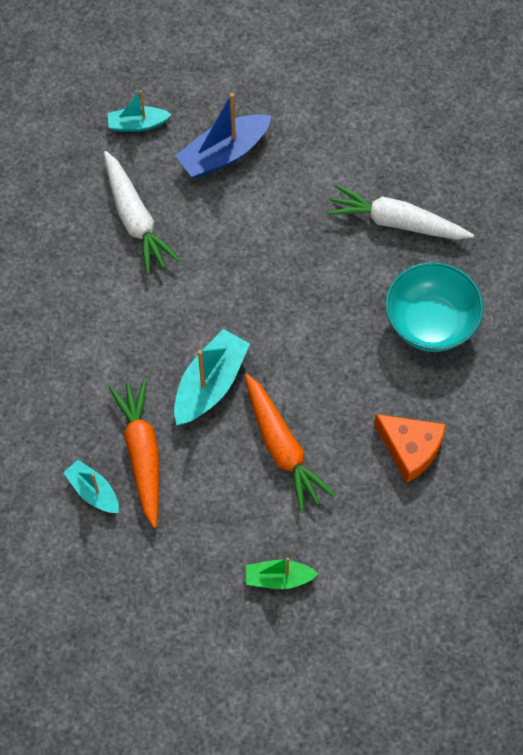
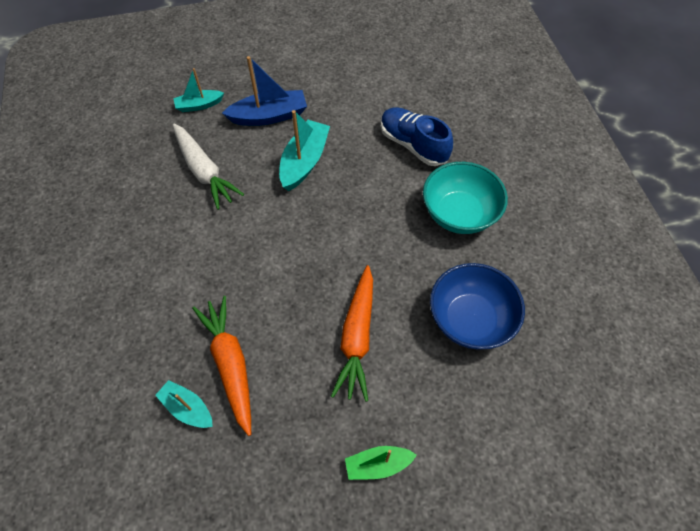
camera: 10 degrees left, 5 degrees down
turquoise boat [174,329,250,425] -> turquoise boat moved to [279,110,330,191]
blue boat [175,93,271,178] -> blue boat turned 150 degrees counterclockwise [222,56,307,126]
orange carrot [245,374,335,513] -> orange carrot turned 45 degrees clockwise [331,265,373,402]
white carrot [326,184,474,240] -> blue shoe [381,107,453,166]
orange cheese [374,414,446,483] -> blue bowl [430,263,525,350]

